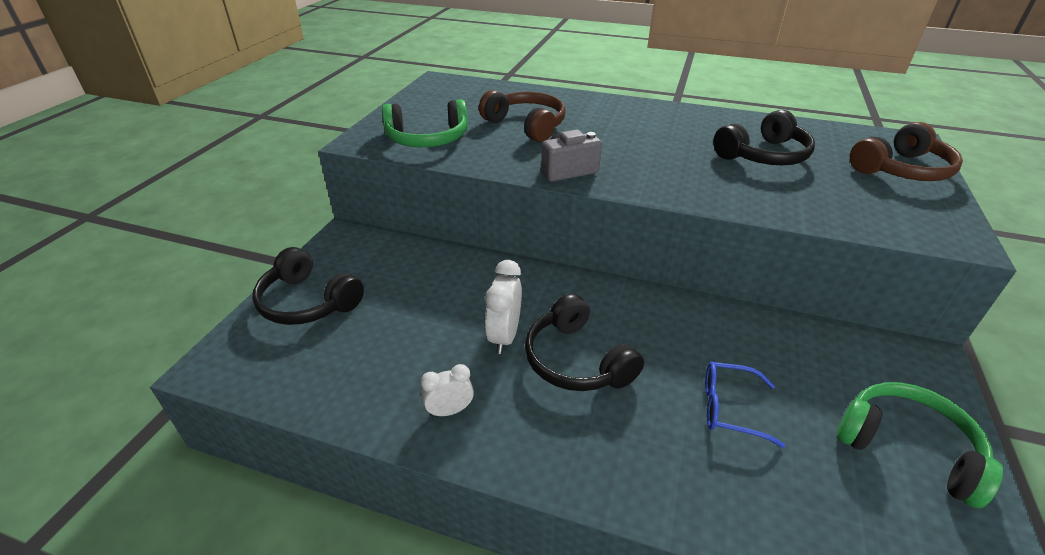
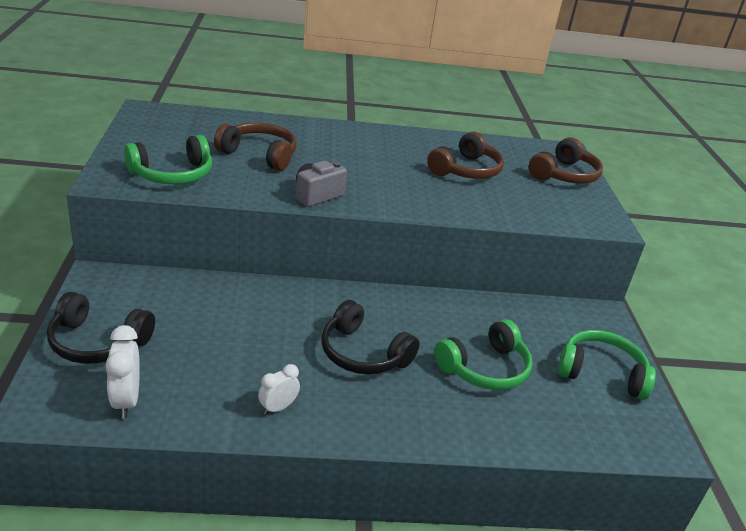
camera: 25 degrees left, 5 degrees down
white clock [485,260,522,354] -> white clock moved to [106,325,140,419]
blue glasses [705,362,785,448] -> green headphones [434,319,533,390]
black headphones [713,110,815,165] -> brown headphones [427,132,504,179]

